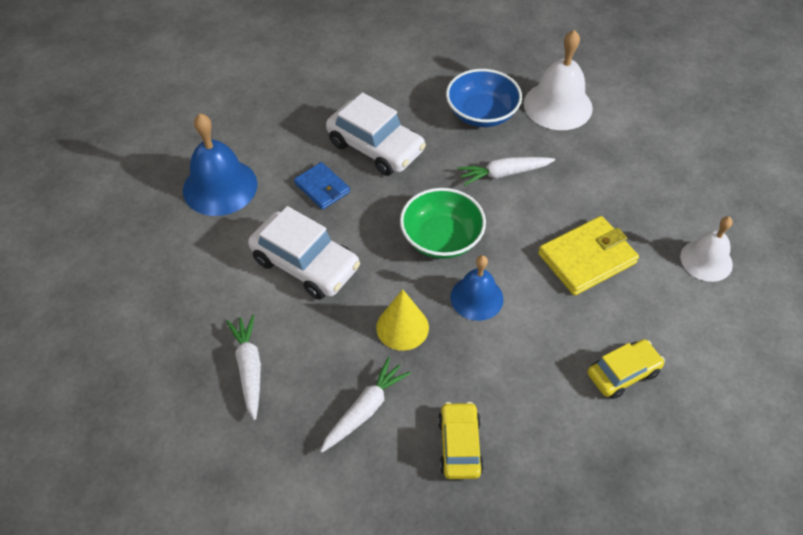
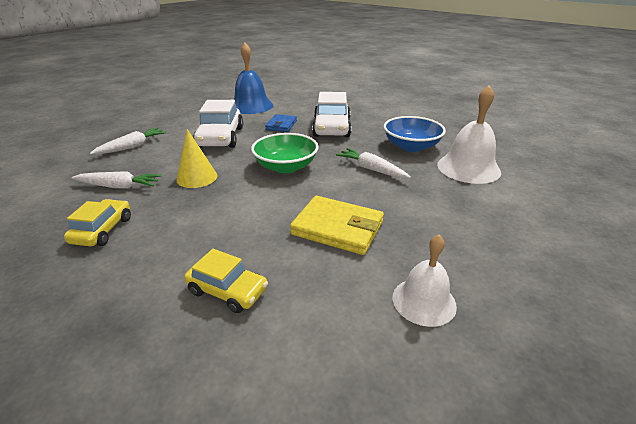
camera: 55 degrees right, 20 degrees down
yellow car [438,402,484,479] -> yellow car turned 45 degrees counterclockwise [64,199,131,246]
blue bell [451,255,503,321] -> none

